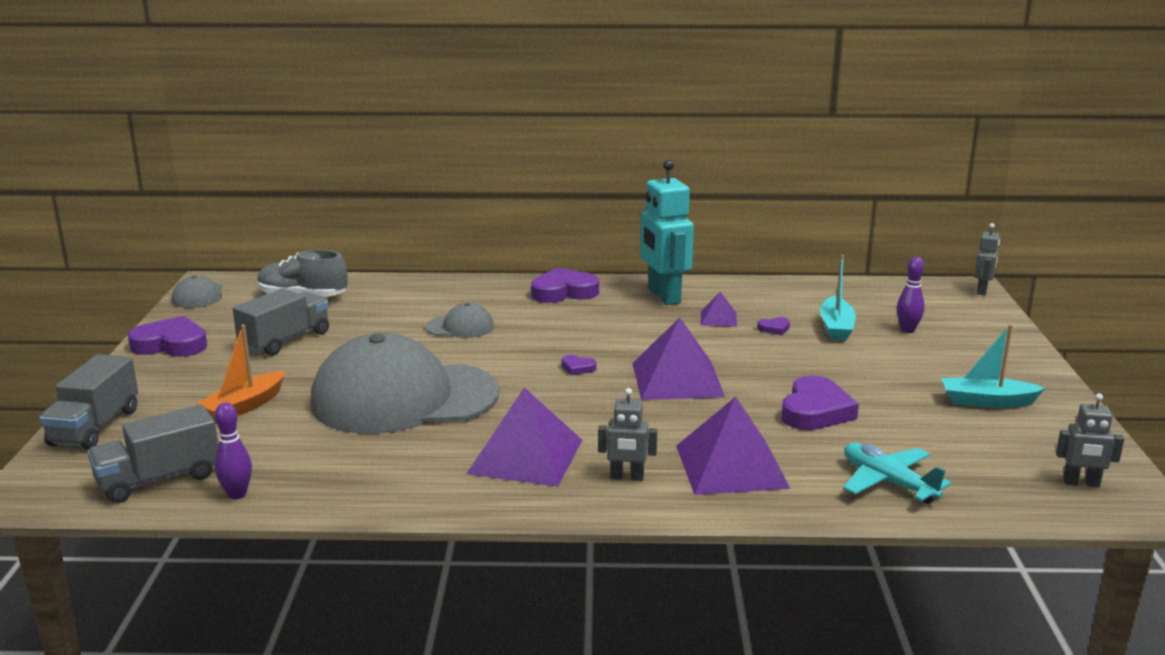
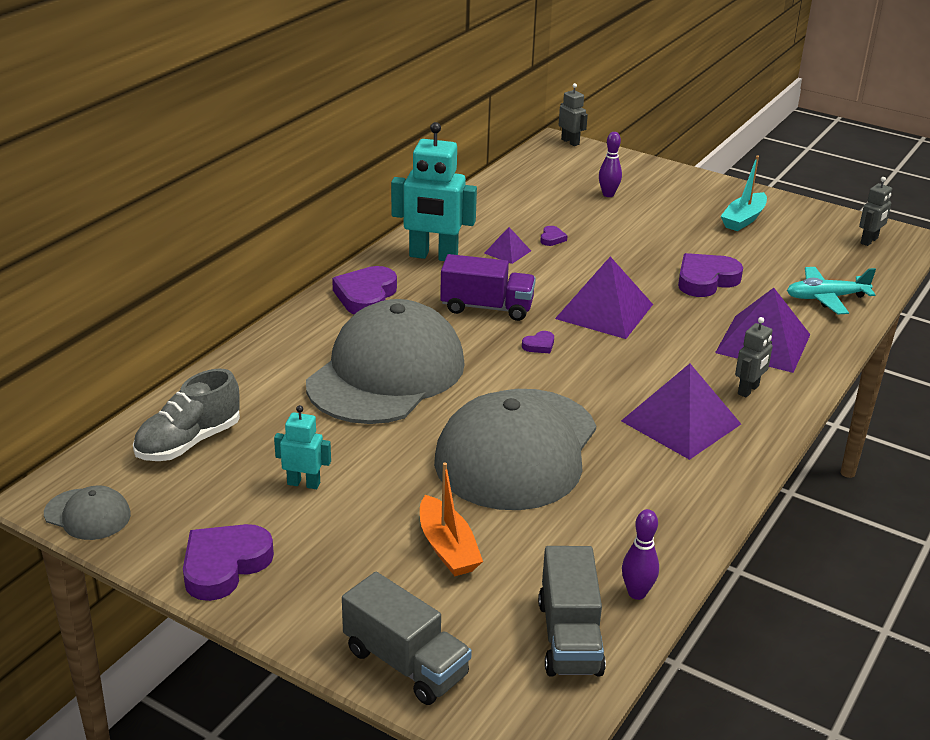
camera: 60 degrees left, 10 degrees up
grey truck [233,288,329,356] -> turquoise robot [274,405,331,489]
grey cap [425,303,494,338] -> grey cap [306,299,465,424], size x2.39
purple heart [781,375,859,430] -> purple heart turned 90 degrees counterclockwise [678,253,743,297]
turquoise boat [820,255,856,341] -> none
none -> purple truck [440,254,536,321]

